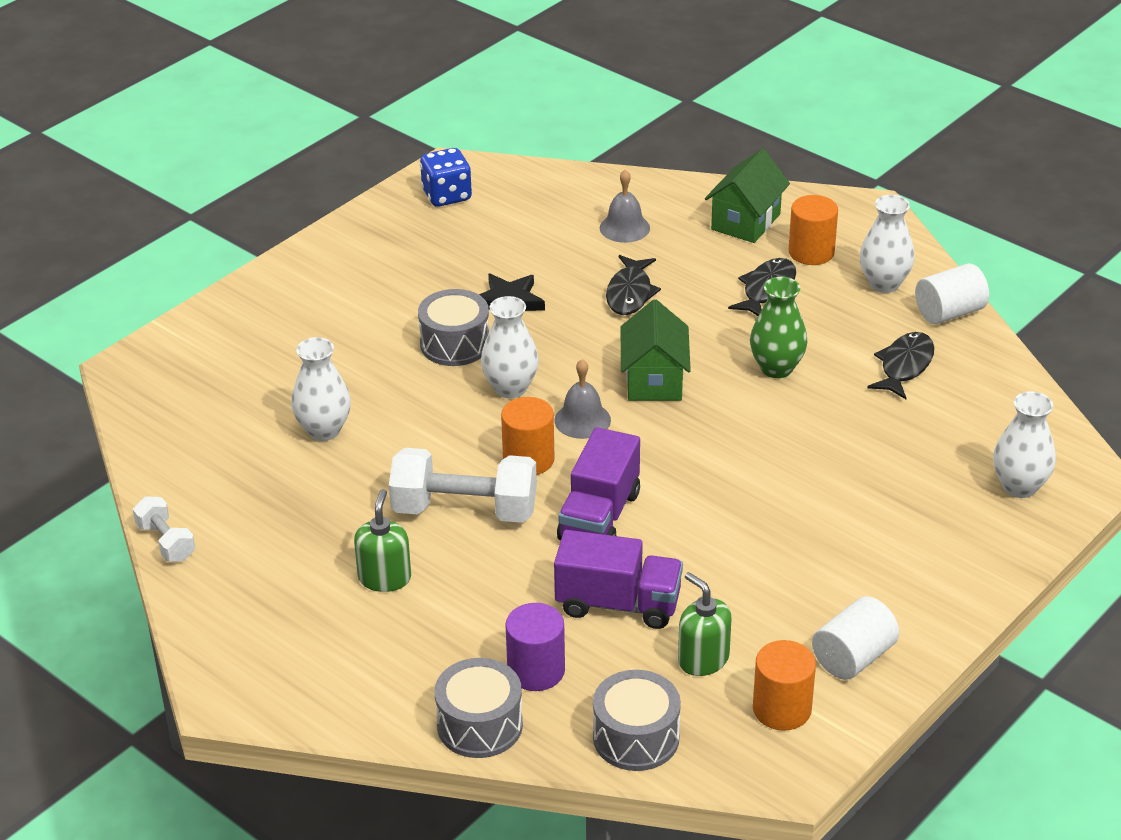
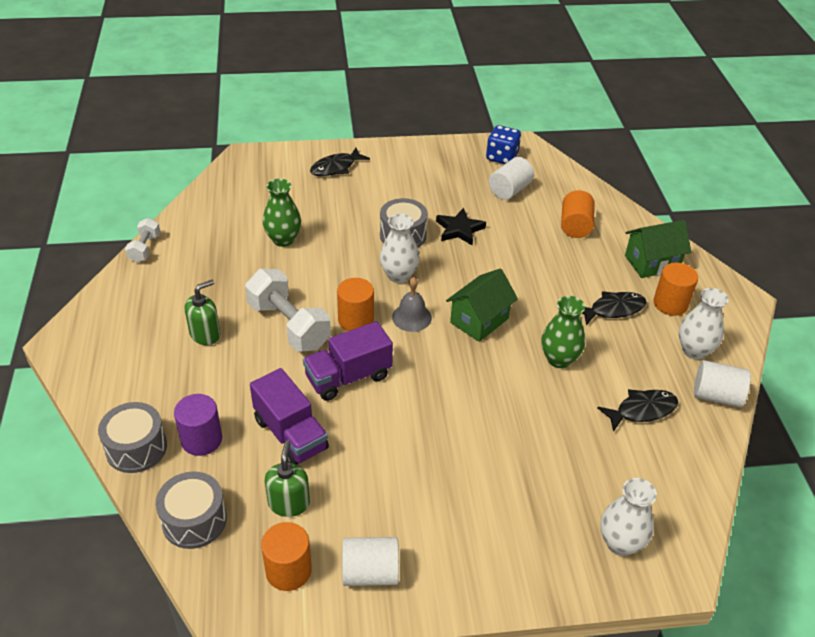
camera: 40 degrees right, 5 degrees up
white vase [291,337,351,441] -> green vase [263,179,301,247]
grey bell [600,169,650,243] -> orange cylinder [561,190,595,238]
black fish [606,255,661,315] -> black fish moved to [310,148,370,176]
none -> white cylinder [489,157,534,200]

